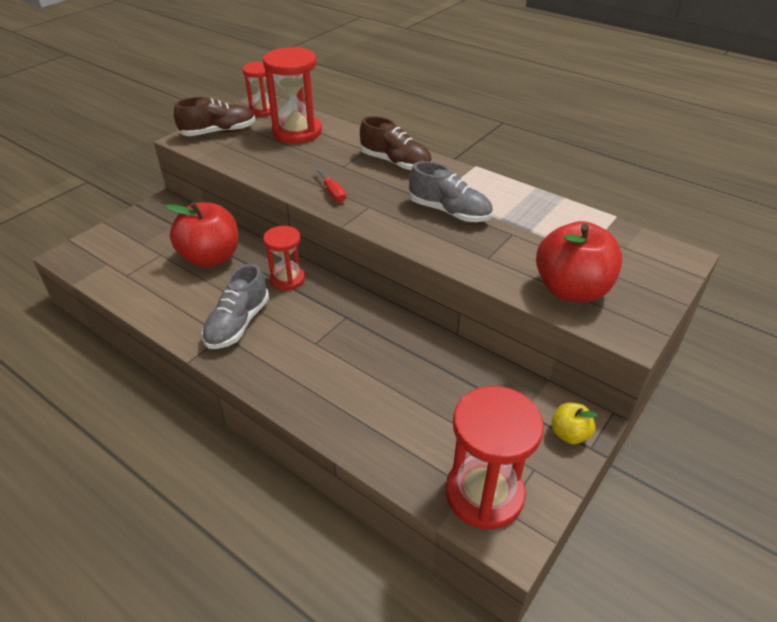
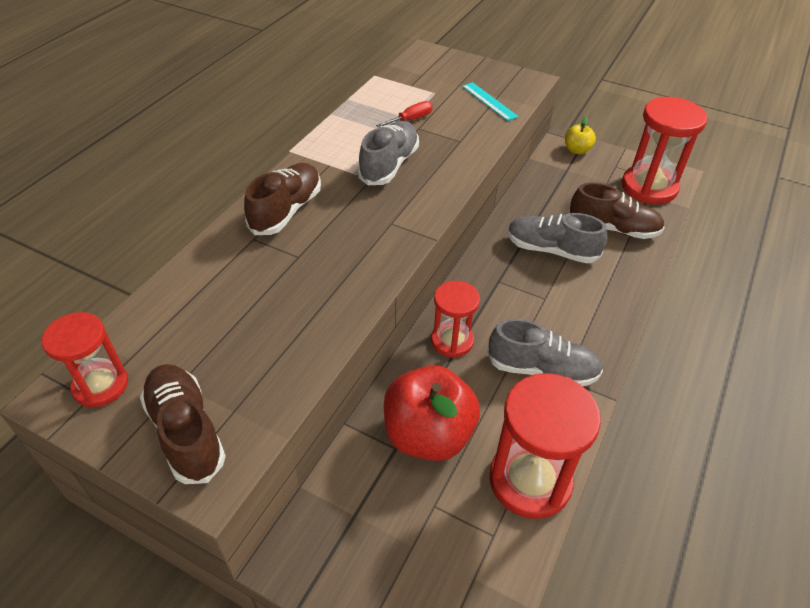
camera: 100 degrees left, 5 degrees up
red hourglass [263,47,322,144] -> red hourglass moved to [490,373,601,519]
red screwdriver [315,168,346,202] -> red screwdriver moved to [376,101,433,128]
red apple [536,221,622,303] -> turquoise ruler [462,82,518,121]
none -> grey shoe [507,213,607,263]
none -> brown shoe [568,182,665,239]

